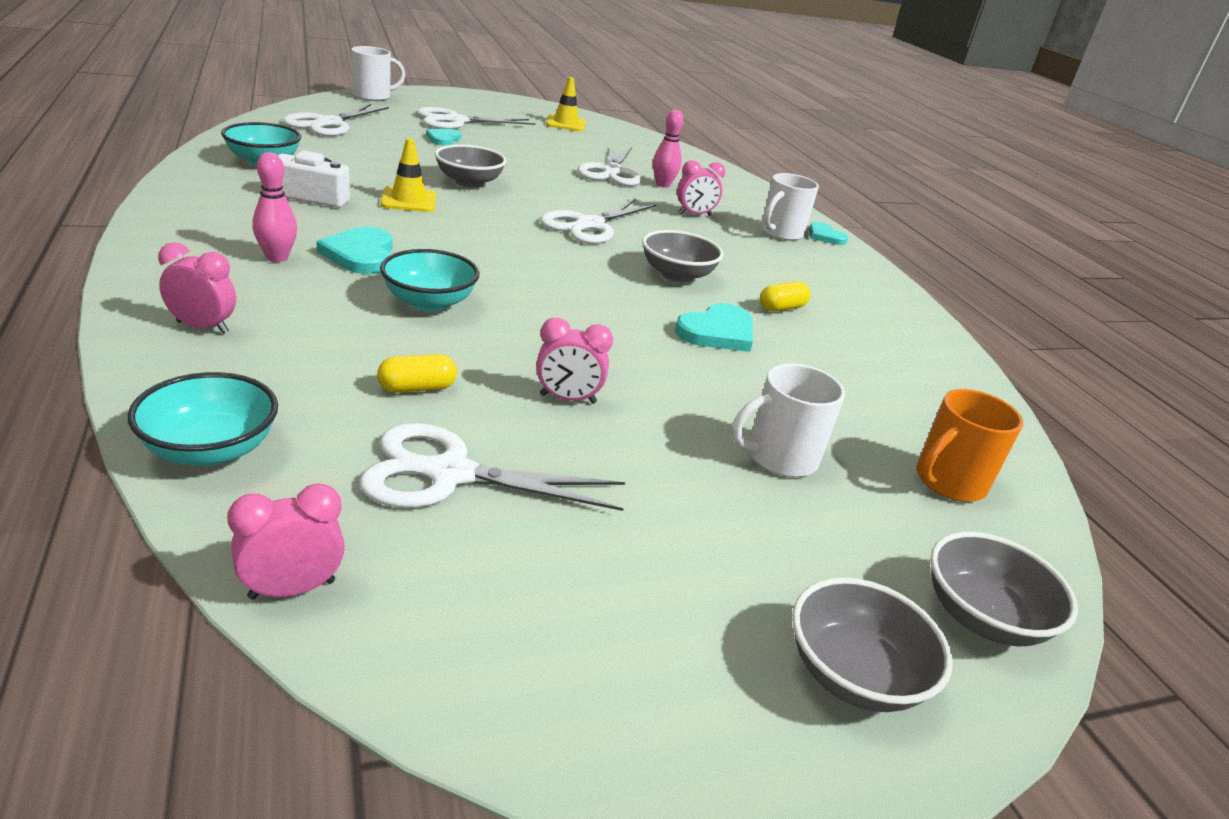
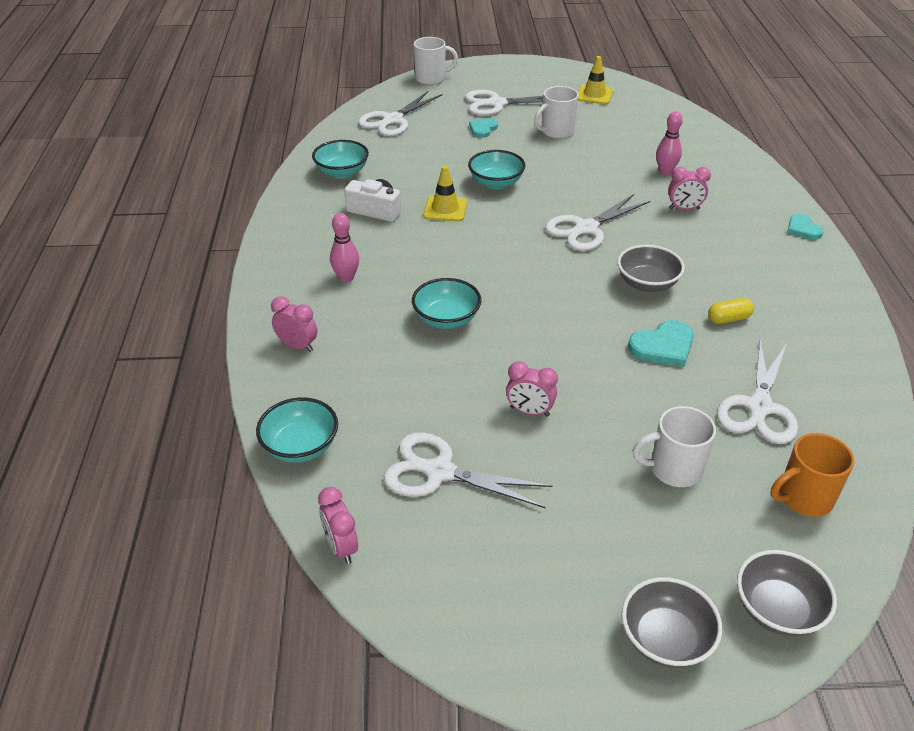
camera: 20 degrees right, 10 degrees up
pink clock [227,483,345,599] -> pink clock turned 105 degrees counterclockwise [318,487,358,564]
turquoise heart [316,227,392,274] -> none
yellow capsule [377,354,457,393] -> none
grey bowl [435,144,507,188] -> turquoise bowl [468,150,526,189]
white scissors [577,145,642,186] -> white scissors moved to [717,339,798,444]
white mug [761,173,819,241] -> white mug moved to [534,86,579,139]

